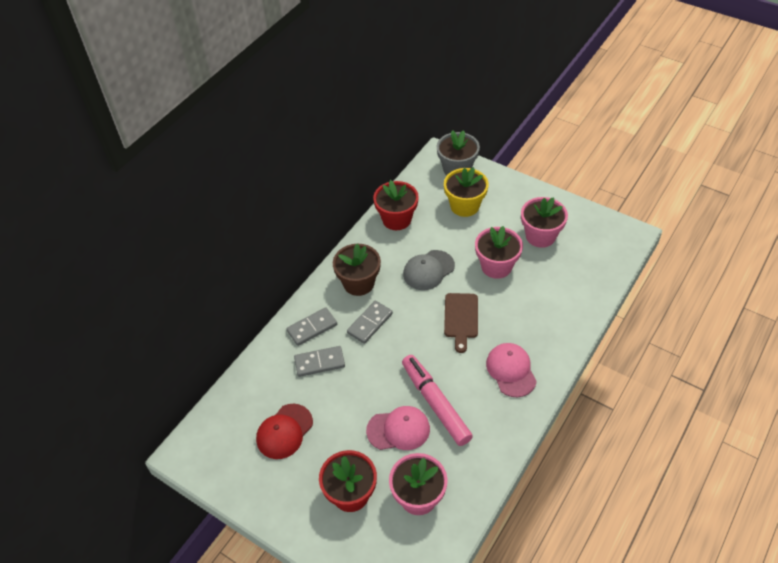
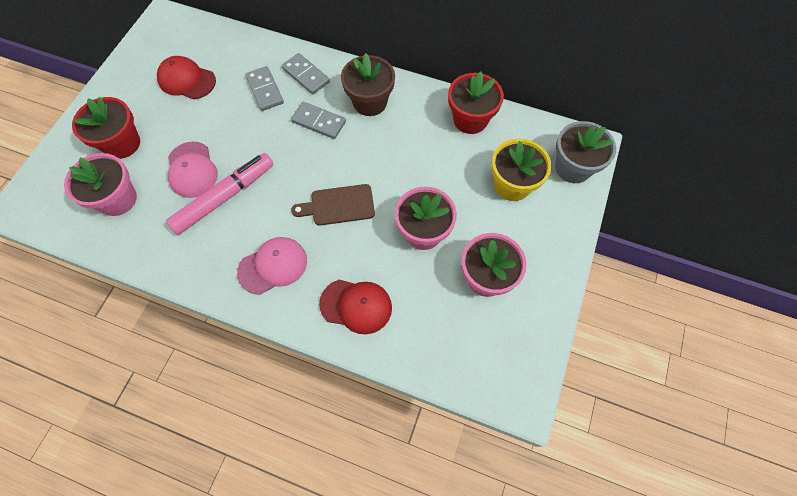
camera: 75 degrees right, 15 degrees up
grey cap [403,250,455,290] -> none
none -> red cap [319,280,392,334]

